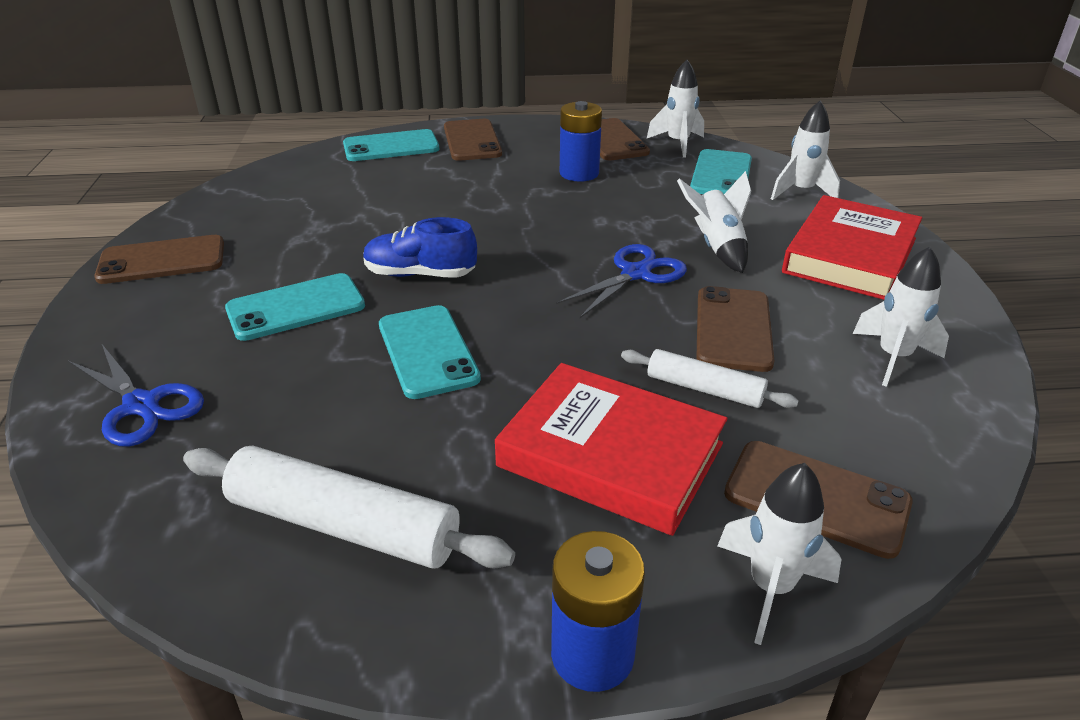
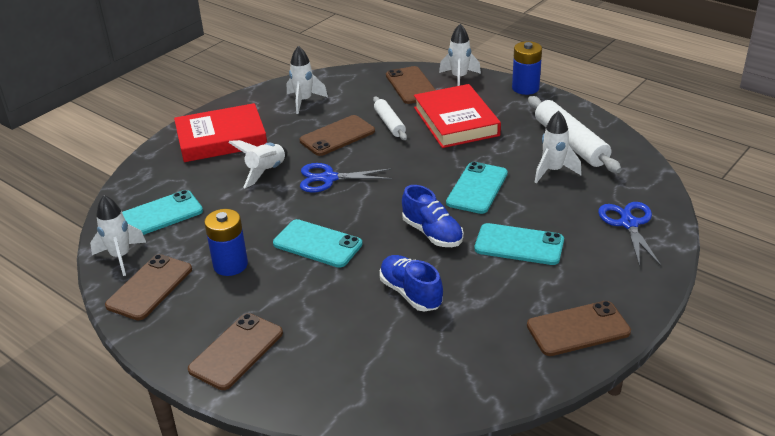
camera: 135 degrees left, 0 degrees up
brown phone [94,235,224,284] -> brown phone turned 45 degrees counterclockwise [527,301,631,356]
turquoise phone [343,129,439,161] -> turquoise phone moved to [273,219,363,268]
white rocket [771,101,840,200] -> white rocket moved to [535,111,582,183]
none -> blue shoe [380,255,443,312]

